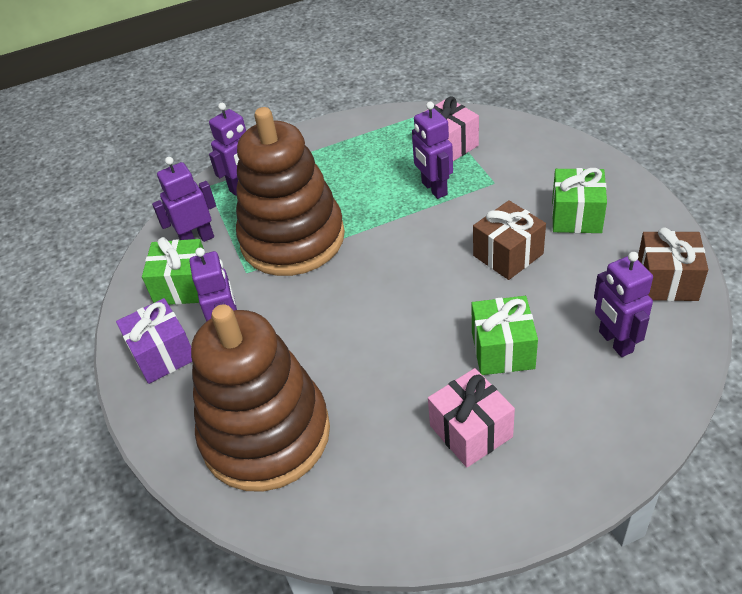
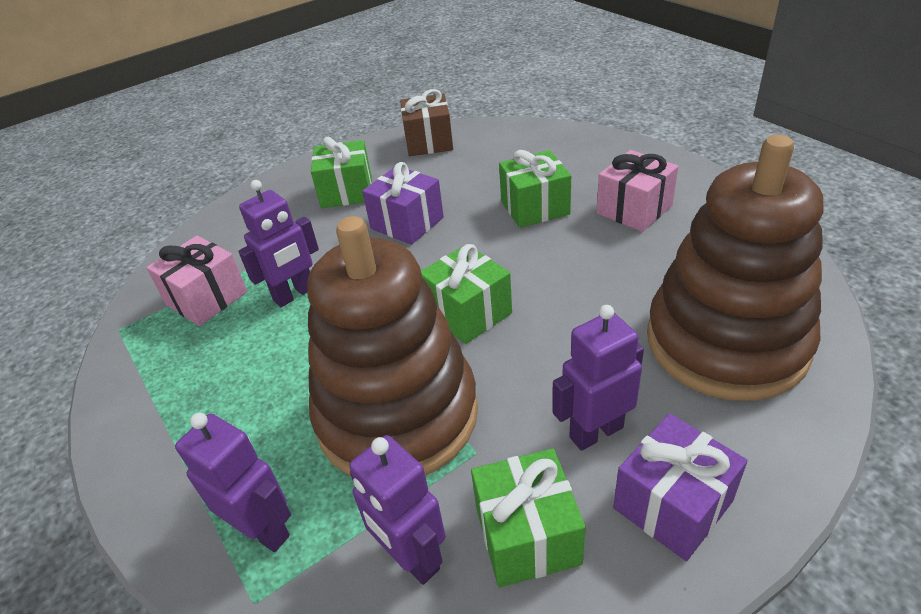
camera: 105 degrees left, 5 degrees down
brown gift [473,200,546,280] -> purple gift [362,162,444,245]
purple robot [594,252,653,357] -> none
none -> green gift [421,244,512,344]

